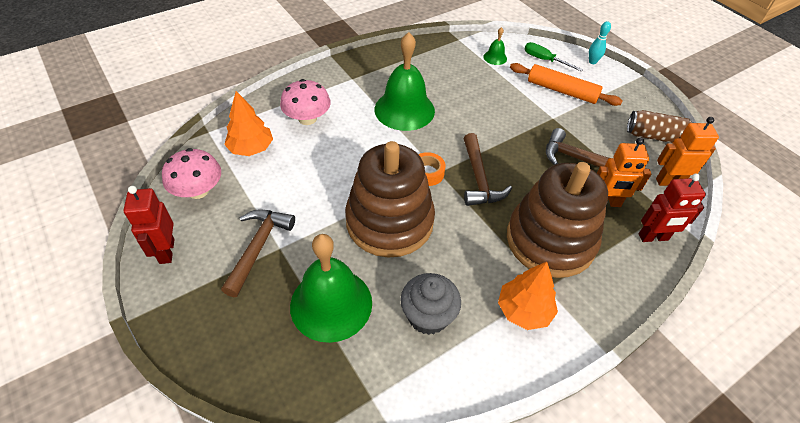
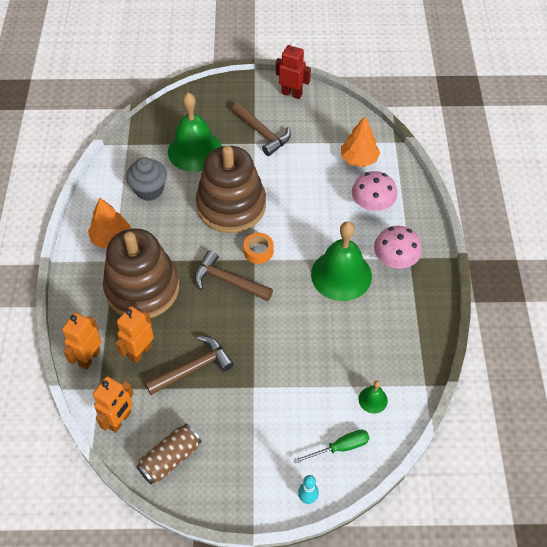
camera: 125 degrees right, 5 degrees up
pink mushroom [162,148,221,199] -> pink mushroom moved to [374,226,422,269]
orange rolling pin [510,63,622,106] -> none
red robot [639,174,706,242] -> orange robot [62,312,102,370]

